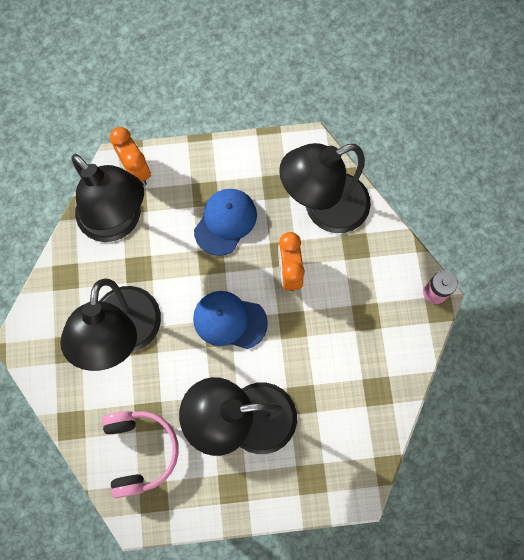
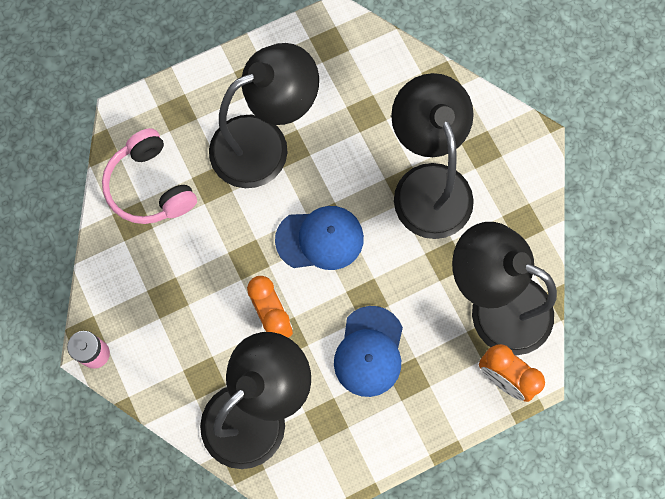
camera: 160 degrees right, 0 degrees up
pink headphones [102,411,179,498] -> pink headphones moved to [102,128,197,224]

